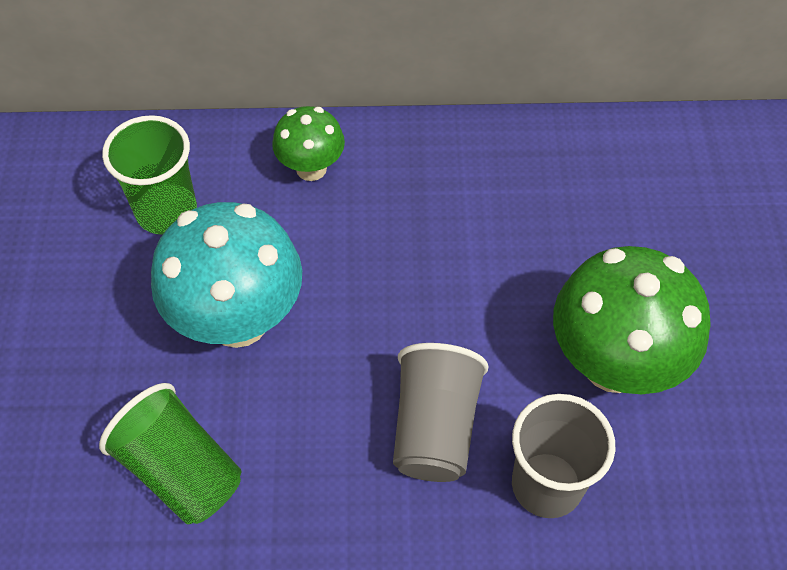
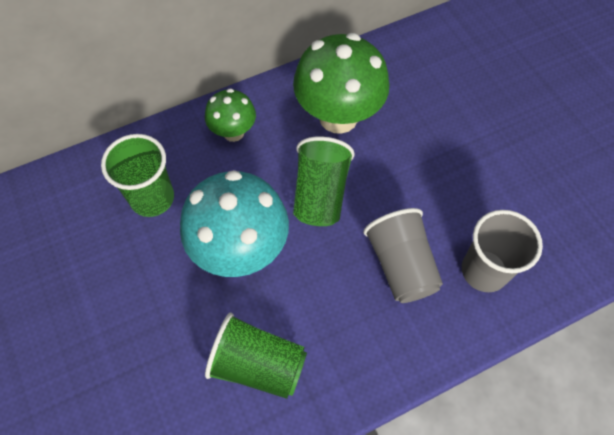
camera: 25 degrees left, 5 degrees up
green mushroom [553,246,711,394] -> green mushroom moved to [293,33,389,134]
none -> green cup [293,136,355,226]

